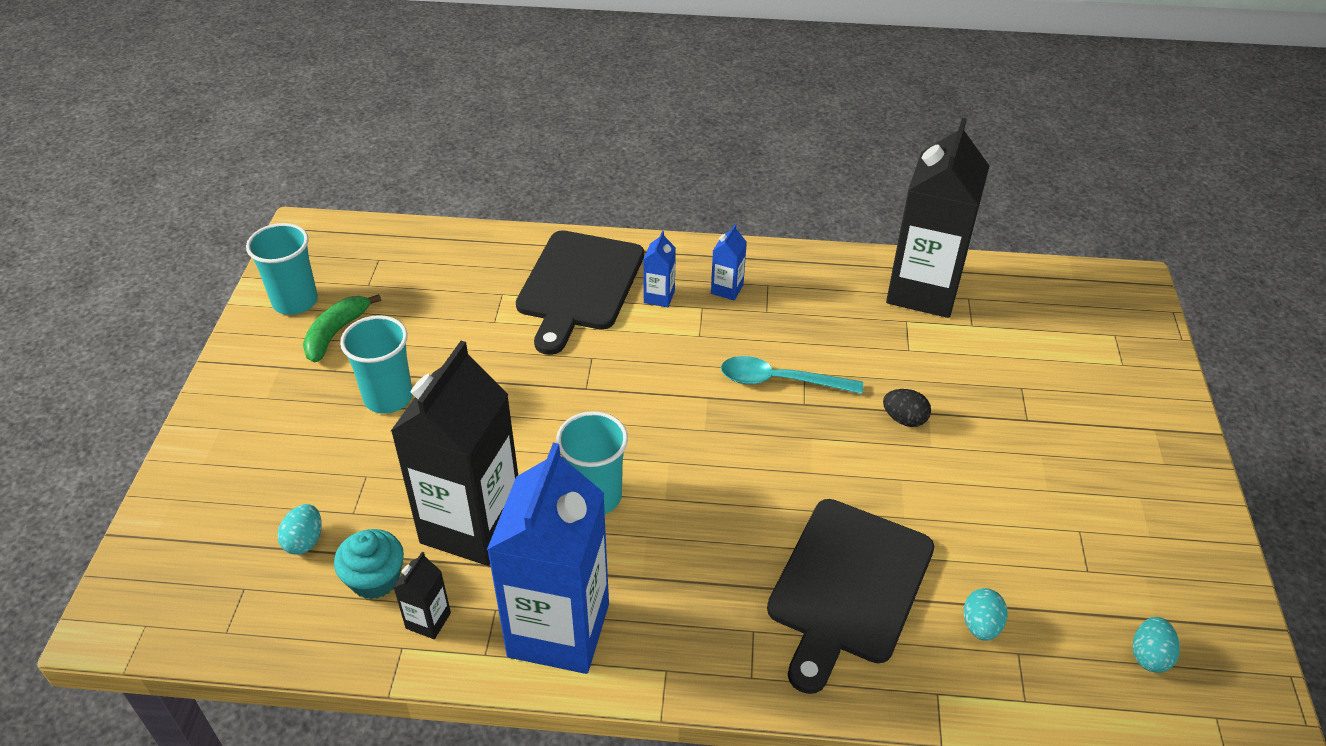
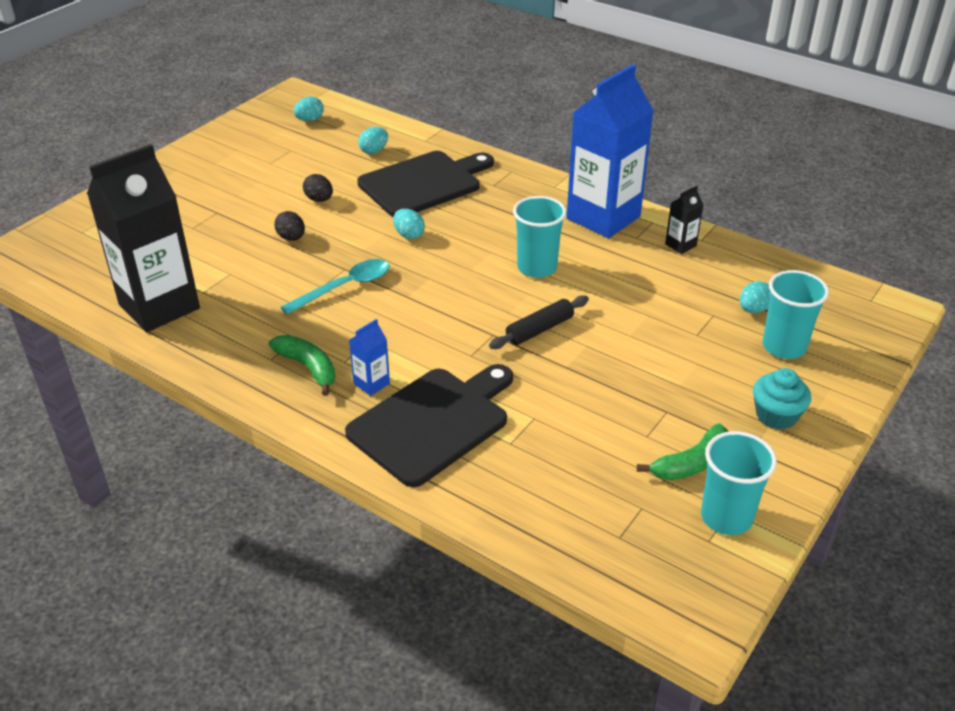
camera: 150 degrees left, 5 degrees down
turquoise cupcake [334,529,404,599] -> turquoise cupcake moved to [753,368,811,430]
turquoise cup [340,315,413,414] -> turquoise cup moved to [763,270,829,359]
black carton [391,341,518,566] -> none
blue carton [711,224,747,301] -> green banana [269,335,335,396]
turquoise spoon [721,356,863,394] -> turquoise spoon turned 75 degrees counterclockwise [280,259,389,315]
none -> black egg [303,174,333,202]
none -> turquoise egg [393,209,425,239]
none -> black rolling pin [489,295,589,349]

